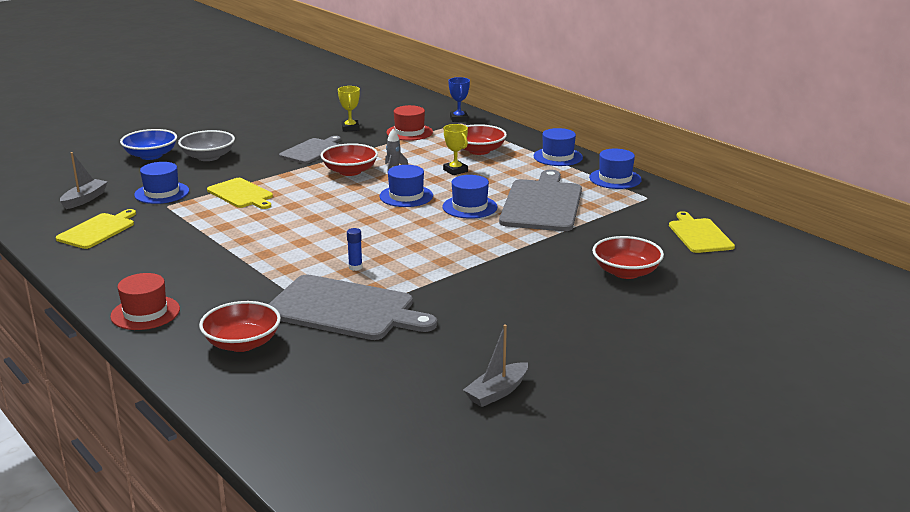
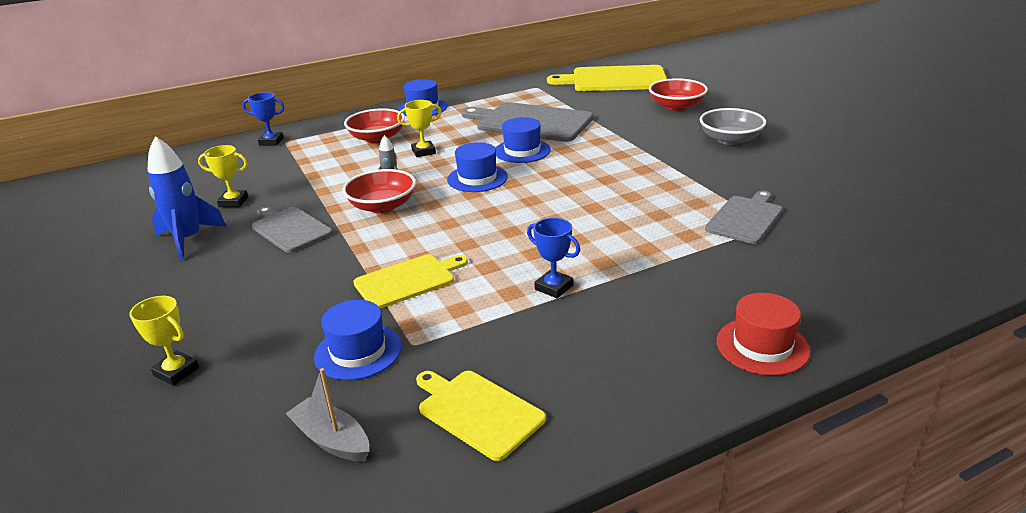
camera: 75 degrees left, 5 degrees up
blue bowl [120,129,177,160] -> yellow trophy [129,296,199,386]
grey bowl [178,130,235,161] -> grey bowl moved to [700,108,766,145]
red bowl [199,301,281,352] -> none
grey cutting board [268,275,437,340] -> grey cutting board [705,191,783,244], size x0.59
blue glue stick [347,228,363,271] -> none
red hat [387,105,433,141] -> none
grey boat [463,324,528,407] -> none
blue hat [589,149,642,189] -> none
yellow cutting board [669,211,735,253] -> yellow cutting board [547,65,667,91], size x1.68
none -> blue rocket [148,136,227,260]
none -> blue trophy [527,218,580,298]

